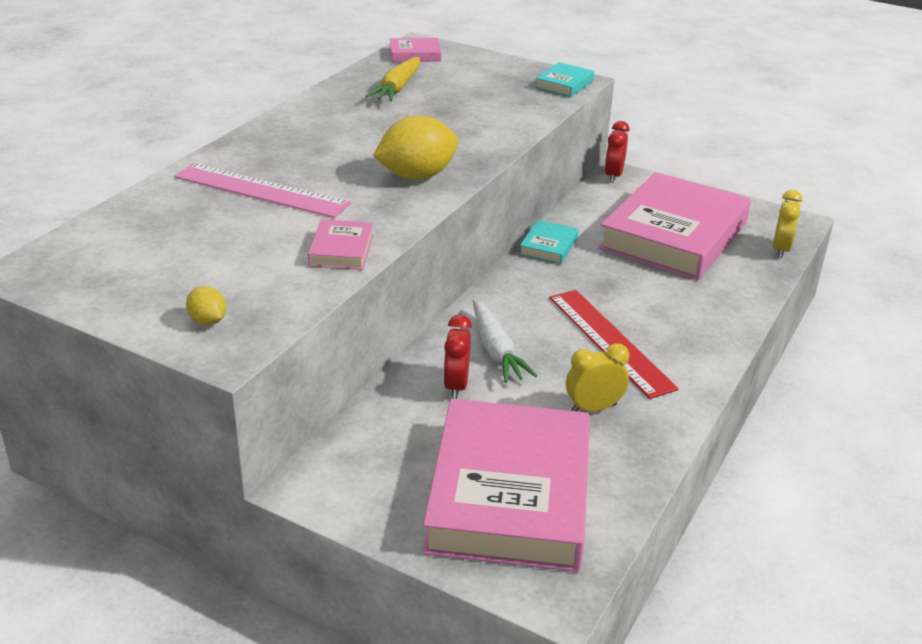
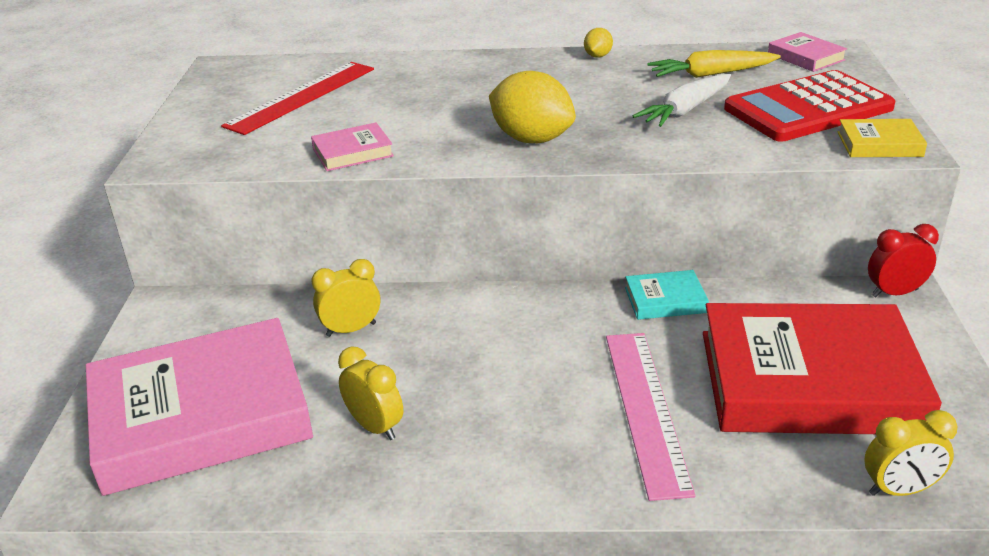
camera: 65 degrees right, 0 degrees up
pink ruler [174,163,351,218] -> pink ruler moved to [606,333,696,501]
yellow lemon [186,286,226,325] -> yellow lemon moved to [584,28,613,58]
red clock [443,314,472,399] -> yellow clock [311,259,380,337]
white carrot [473,299,537,383] -> white carrot moved to [633,74,731,127]
turquoise book [535,62,594,97] -> yellow book [837,119,927,157]
red ruler [549,290,679,399] -> red ruler moved to [221,62,374,135]
pink book [598,172,751,280] -> red book [703,303,942,434]
none -> red calculator [724,70,895,142]

